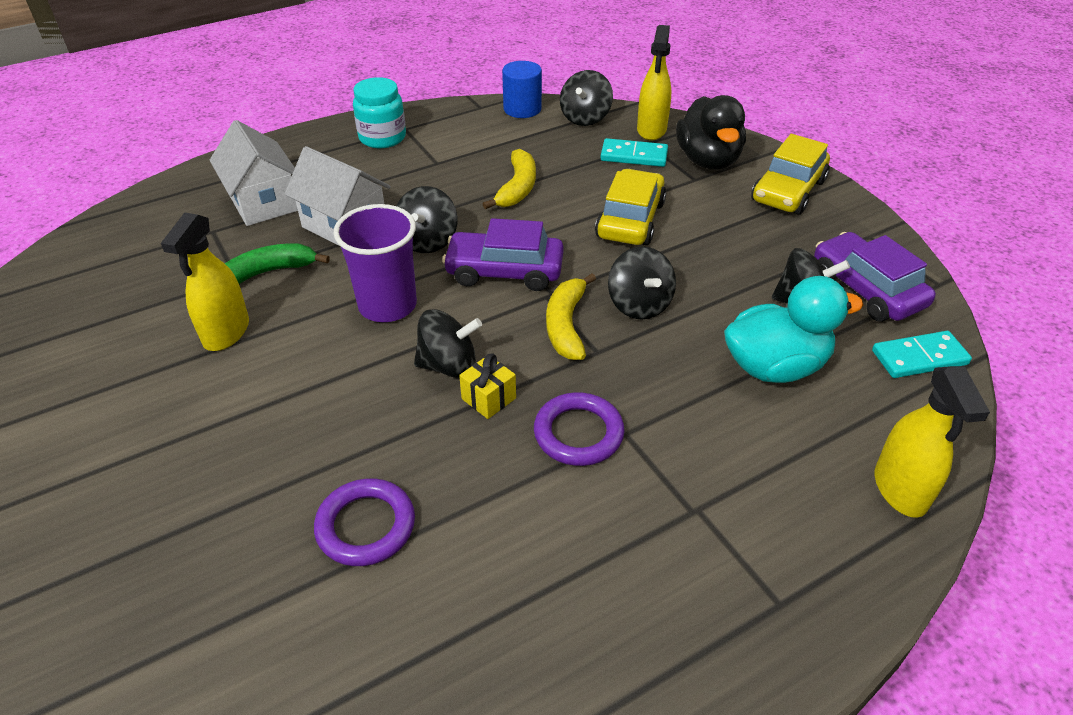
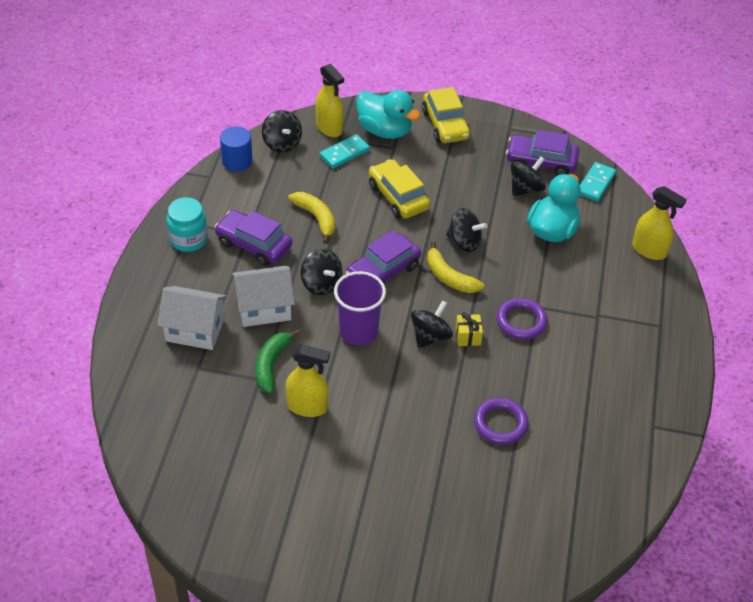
camera: 50 degrees left, 5 degrees up
yellow spray bottle [161,213,249,351] -> yellow spray bottle turned 45 degrees counterclockwise [285,344,330,417]
black duck [676,95,746,170] -> turquoise duck [356,90,421,139]
none -> purple car [214,210,292,266]

